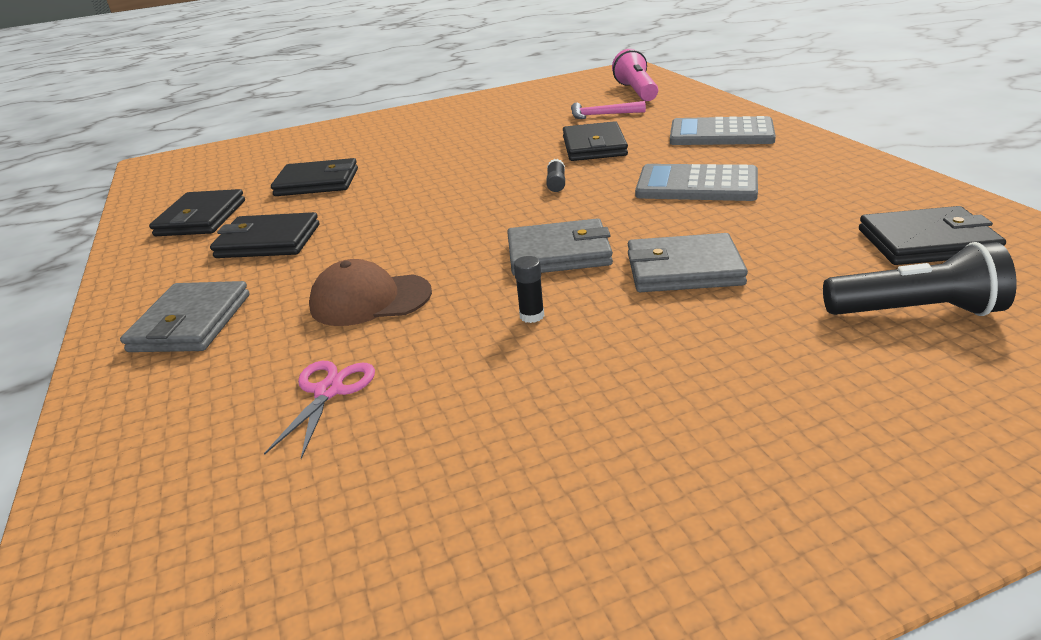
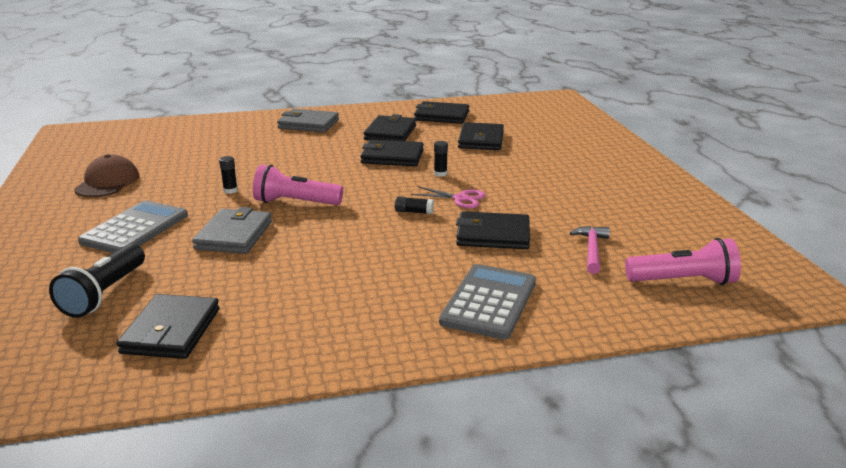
camera: 95 degrees right, 5 degrees down
pink scissors [264,361,375,459] -> pink scissors moved to [411,186,485,209]
brown cap [309,259,432,326] -> brown cap moved to [74,154,139,197]
grey wallet [507,218,613,275] -> pink flashlight [253,165,343,205]
grey calculator [635,164,758,201] -> grey calculator moved to [78,200,188,253]
none -> black wallet [360,140,424,166]
none -> black glue stick [434,141,448,177]

